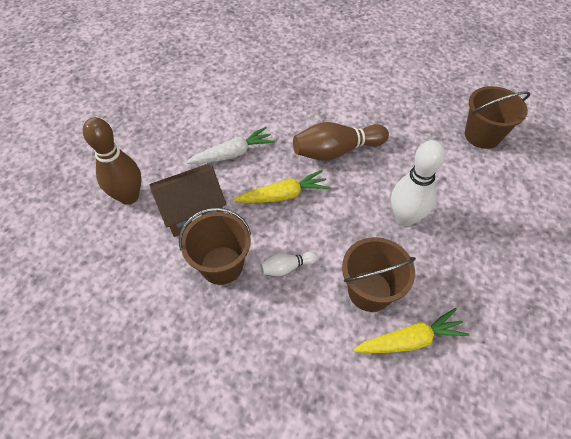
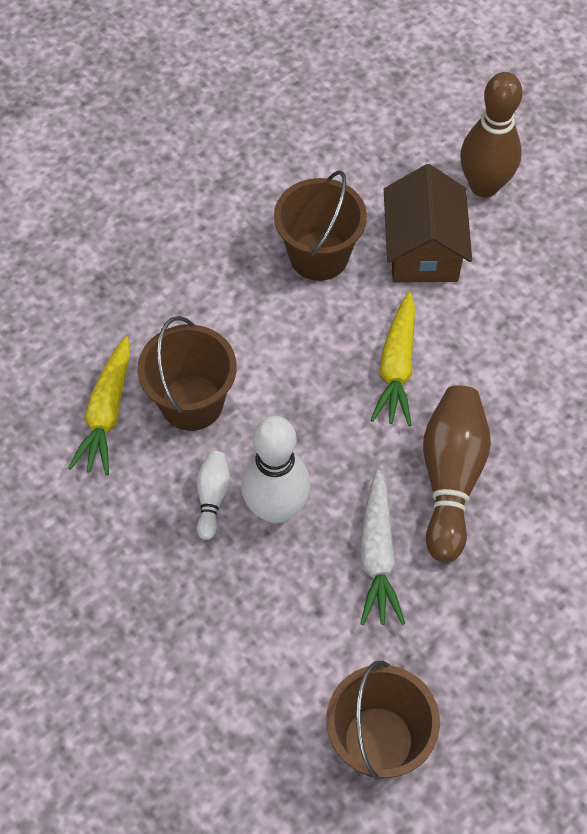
camera: 115 degrees right, 5 degrees up
white carrot [186,127,275,164] -> white carrot moved to [360,470,405,625]
white bowling pin [260,251,318,276] -> white bowling pin moved to [196,451,230,540]

